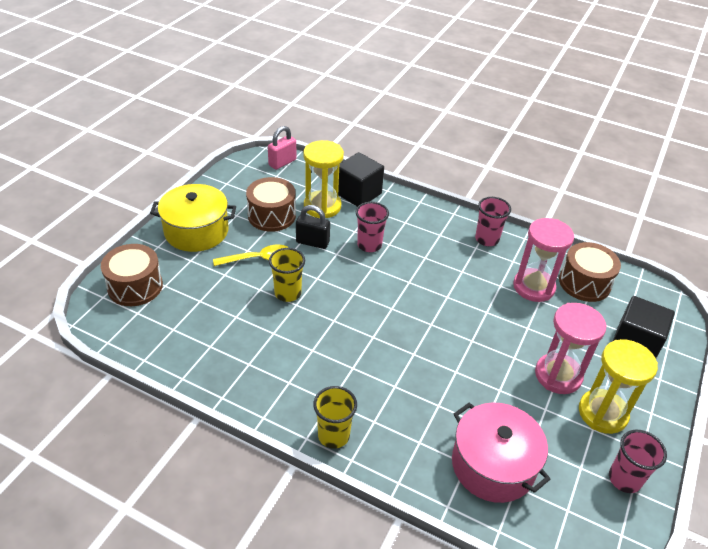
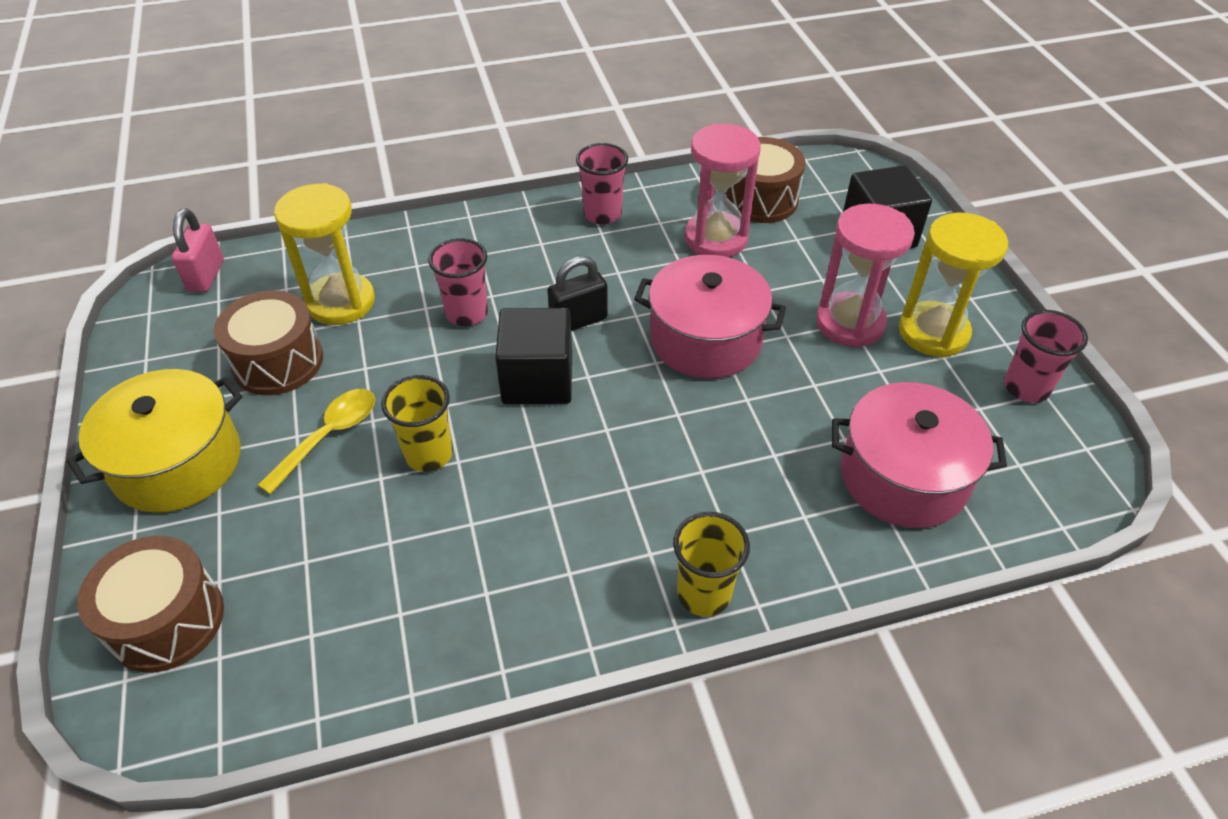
camera: 40 degrees left, 5 degrees up
black padlock [296,205,330,249] -> black padlock moved to [547,256,608,331]
black cube [338,152,384,207] -> black cube moved to [495,308,572,404]
none -> pink pot [634,255,786,378]

